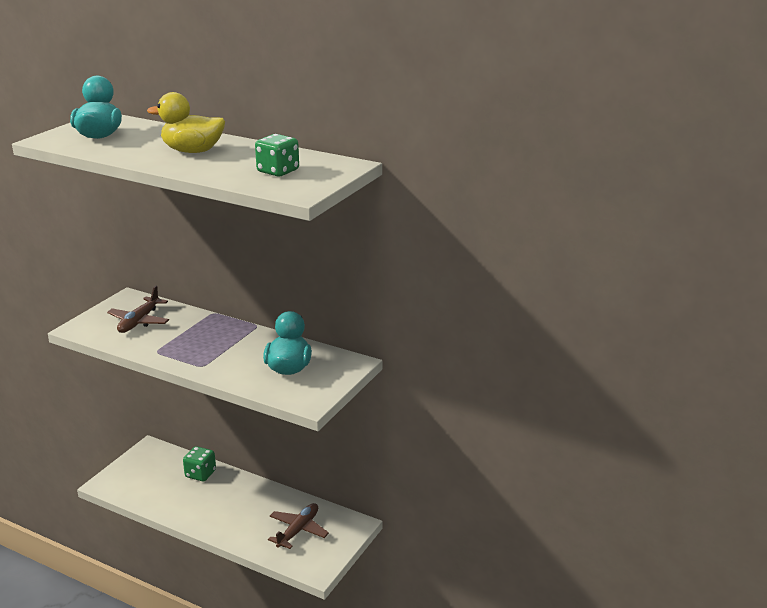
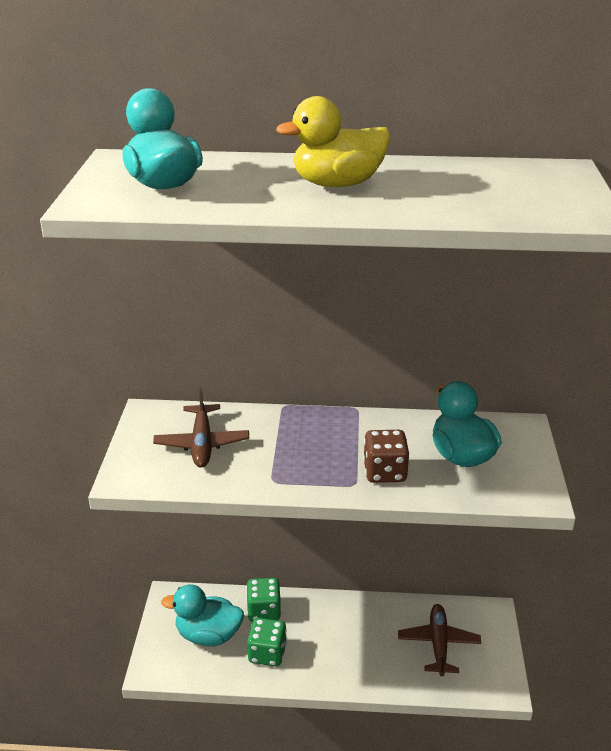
camera: 25 degrees left, 5 degrees up
green dice [255,134,299,176] -> green dice moved to [247,618,287,667]
none -> turquoise duck [161,585,244,647]
none -> brown dice [363,430,409,483]

